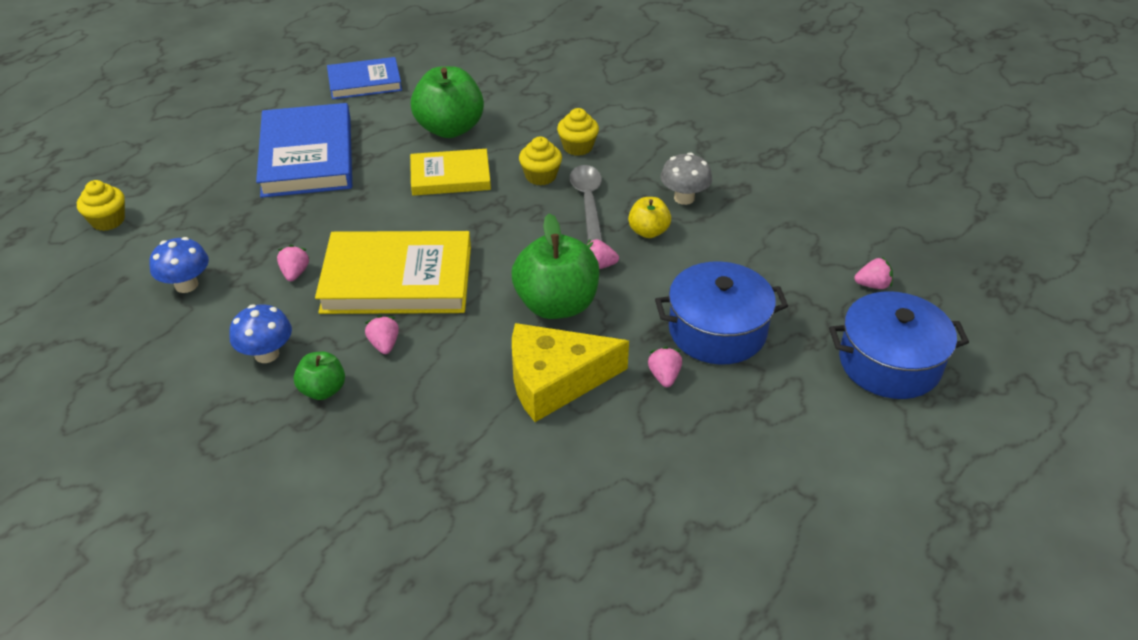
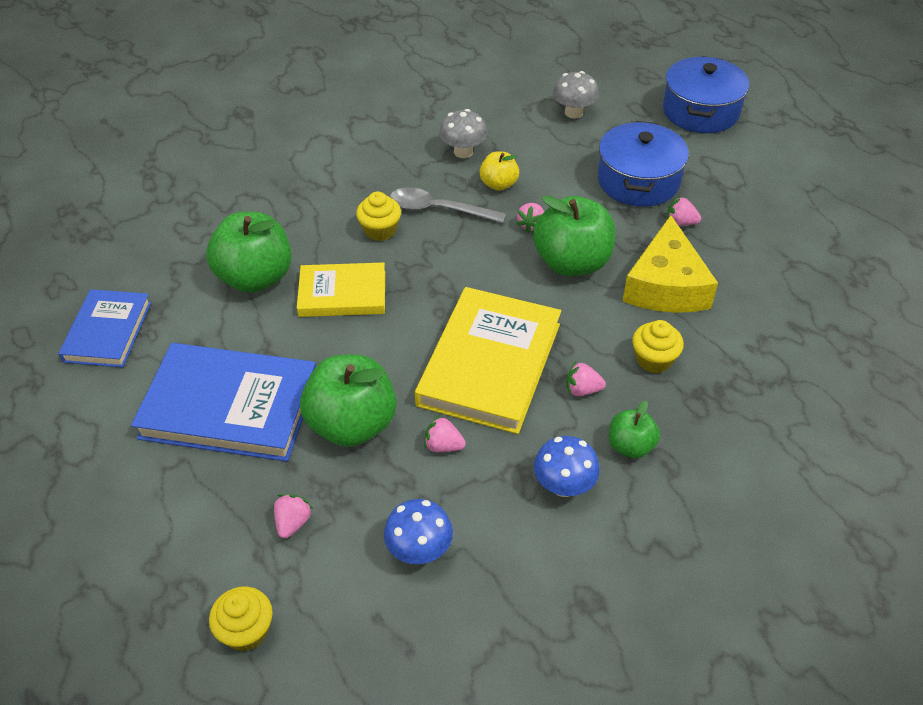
camera: 70 degrees left, 5 degrees up
yellow book [410,149,491,196] -> yellow book turned 75 degrees clockwise [297,262,385,317]
yellow cupcake [557,108,599,156] -> yellow cupcake moved to [632,320,684,373]
pink strawberry [854,257,893,289] -> pink strawberry moved to [274,494,313,538]
none -> green apple [300,354,396,447]
none -> grey mushroom [553,71,599,119]

